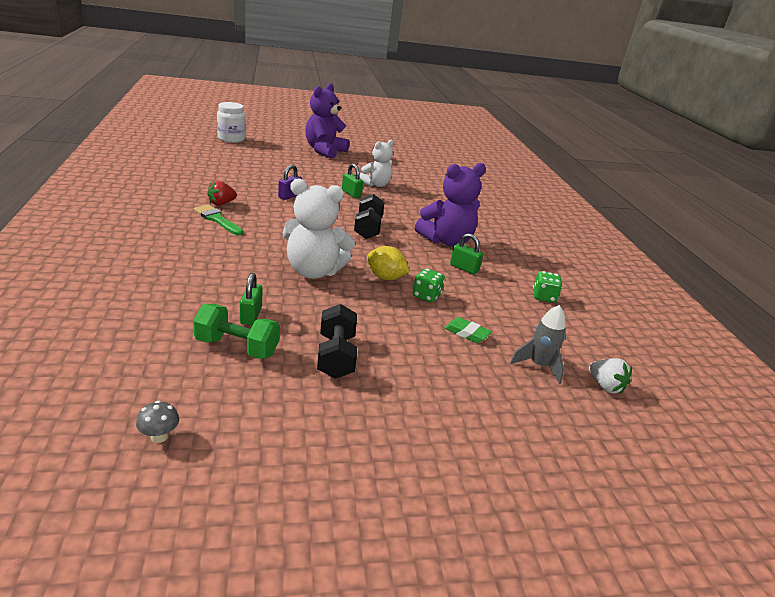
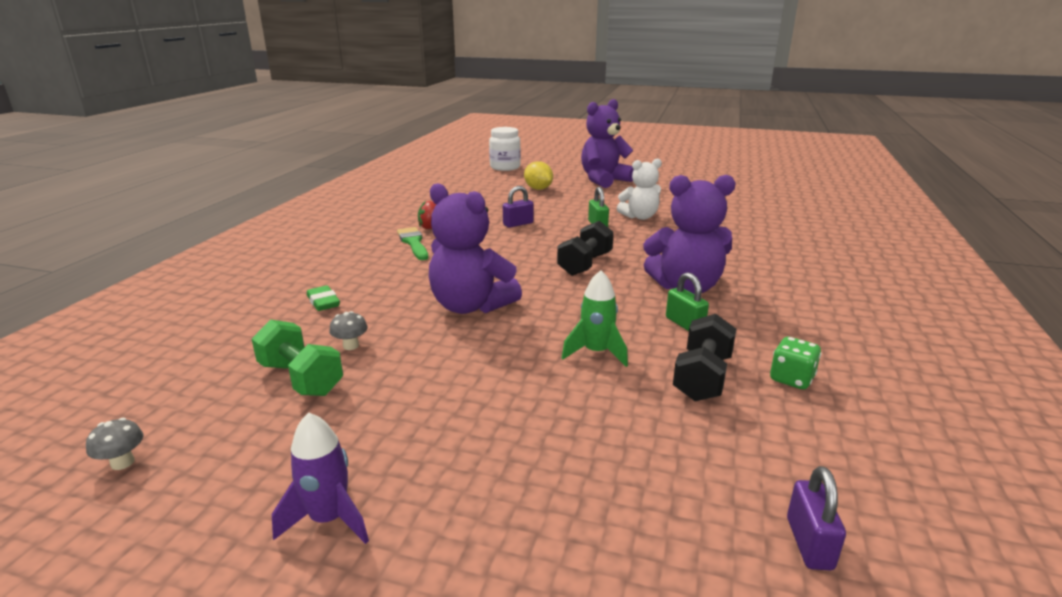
camera: 30 degrees right, 5 degrees down
green padlock [240,273,262,325] -> grey mushroom [329,311,368,350]
white teddy bear [283,178,355,279] -> purple teddy bear [429,183,522,314]
black dumbbell [317,304,357,379] -> black dumbbell moved to [673,314,736,401]
yellow lemon [367,246,410,280] -> yellow lemon moved to [524,161,553,190]
green dice [413,268,445,302] -> green rocket [562,270,628,367]
green eraser [445,317,492,343] -> green eraser moved to [307,285,340,311]
grey rocket [510,305,566,384] -> none
white strawberry [589,358,632,394] -> purple padlock [787,466,846,570]
none -> purple rocket [272,412,369,544]

